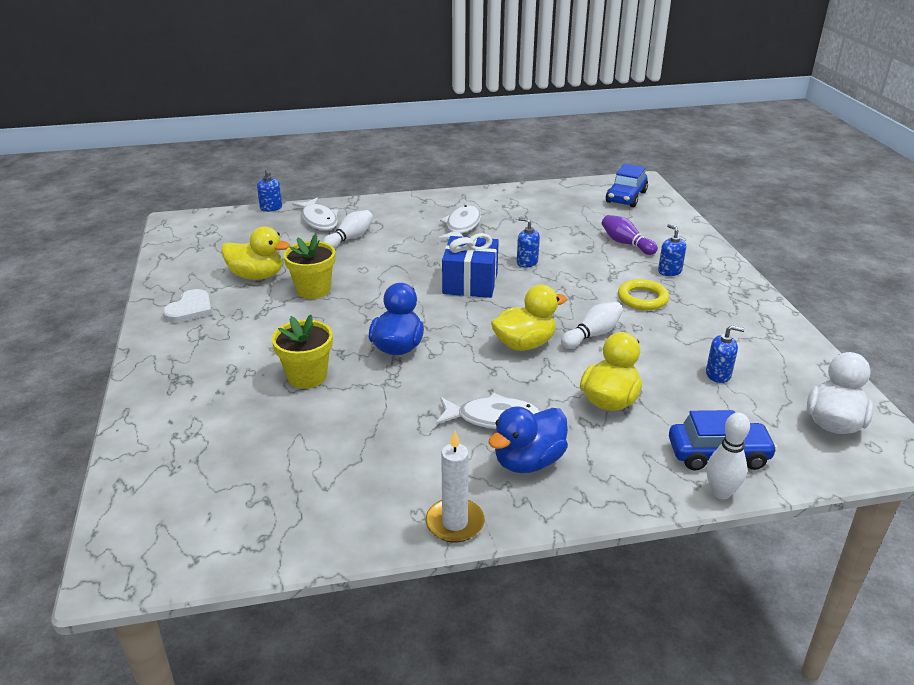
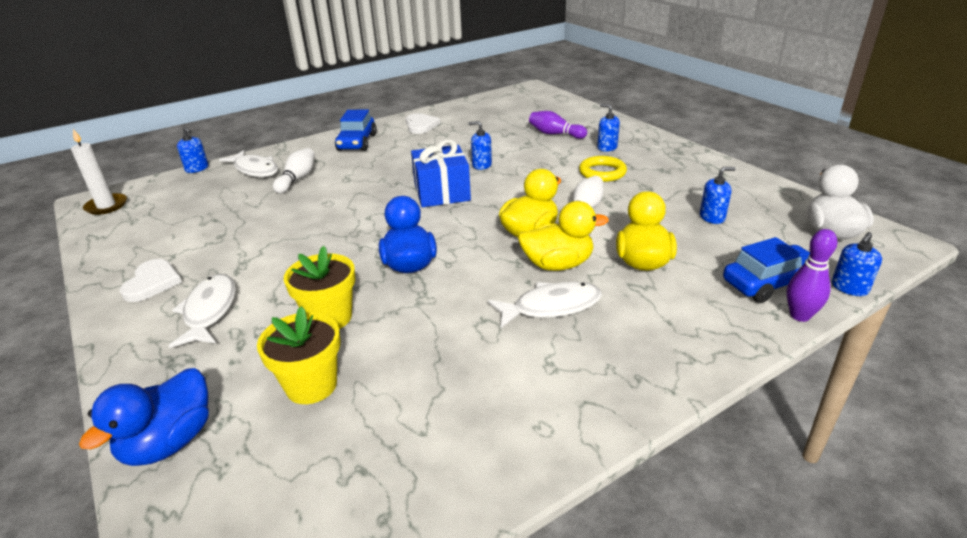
camera: 20 degrees left, 0 degrees up
yellow duck [221,227,290,280] -> yellow duck moved to [518,201,609,271]
yellow flower pot [283,234,335,299] -> yellow flower pot moved to [257,306,341,404]
white candle [426,431,485,543] -> white candle moved to [71,129,127,215]
white fish [438,205,481,239] -> white fish moved to [169,274,236,348]
blue duck [488,406,568,473] -> blue duck moved to [79,368,209,466]
blue car [606,164,648,207] -> blue car moved to [335,110,377,151]
white bowling pin [707,412,750,499] -> purple bowling pin [787,229,838,322]
none -> white heart [406,113,441,134]
none -> blue soap dispenser [832,232,882,296]

